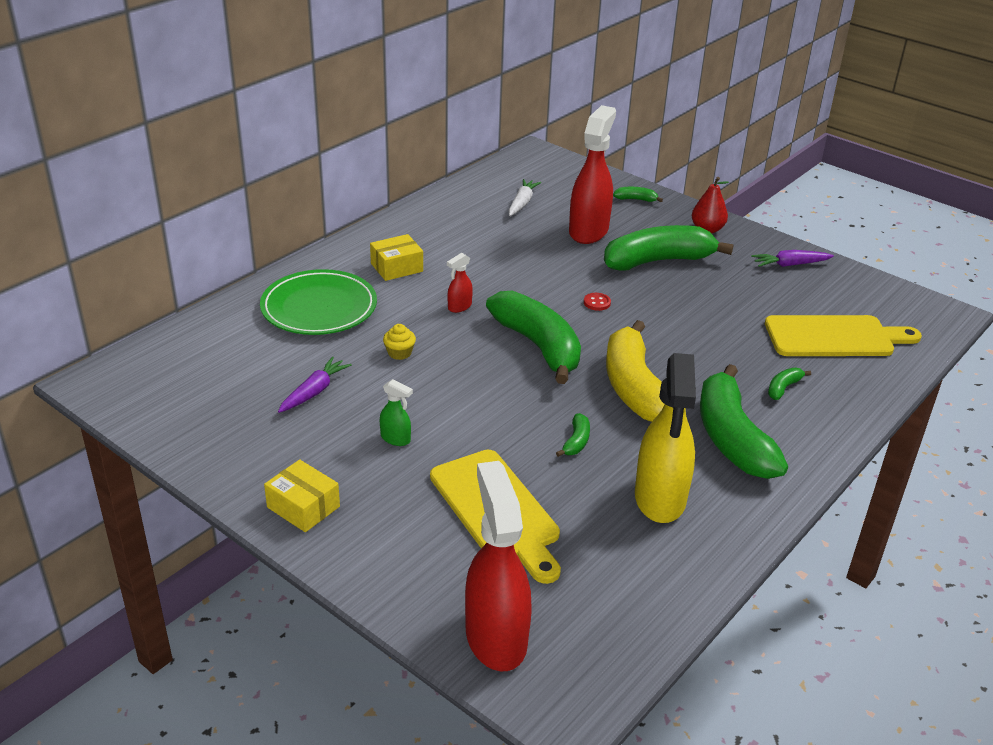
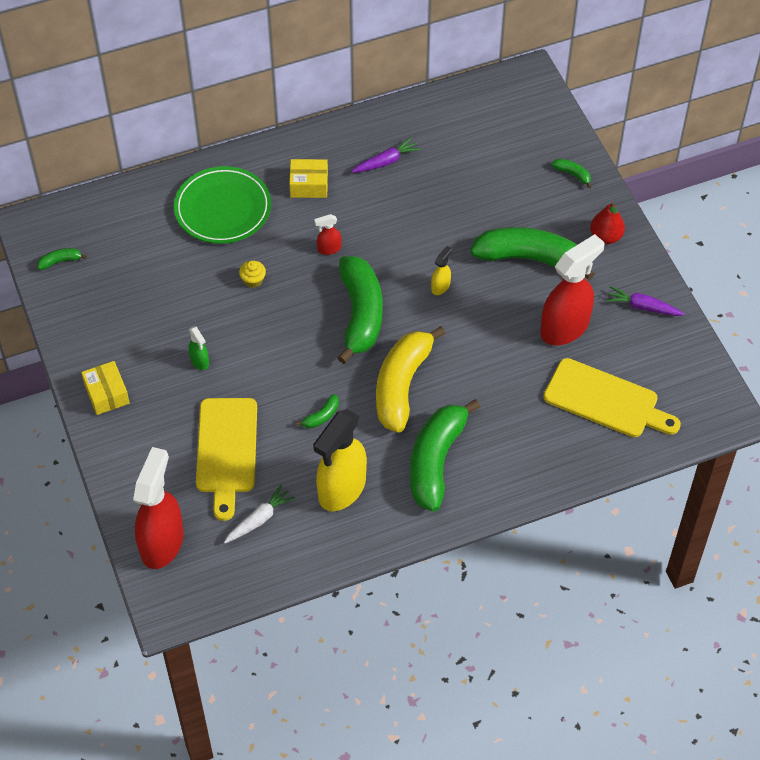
camera: 30 degrees right, 20 degrees up
purple carrot [278,357,352,413] -> purple carrot moved to [351,137,421,173]
white carrot [509,179,541,216] -> white carrot moved to [224,485,295,543]
red spray bottle [569,105,616,244] -> red spray bottle moved to [540,234,605,346]
red button [584,293,611,311] -> yellow spray bottle [431,246,452,295]
green banana [768,368,811,400] -> green banana moved to [37,248,87,270]

